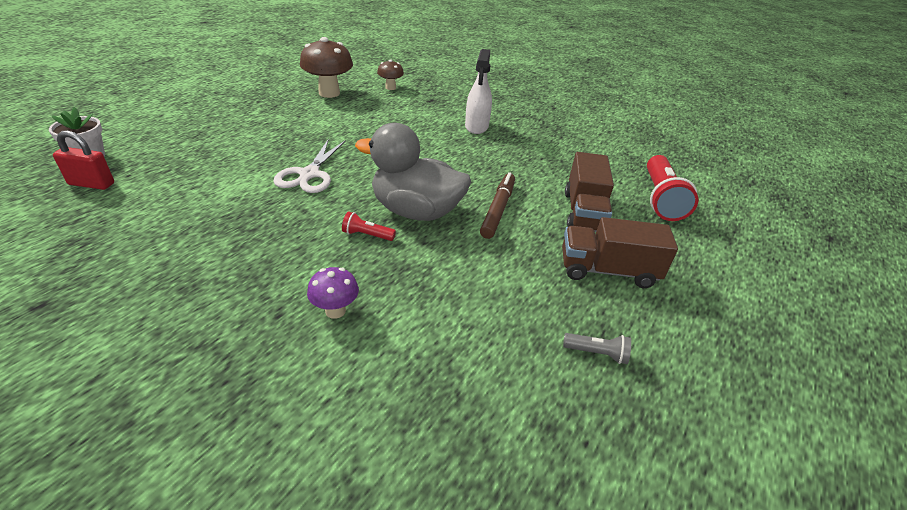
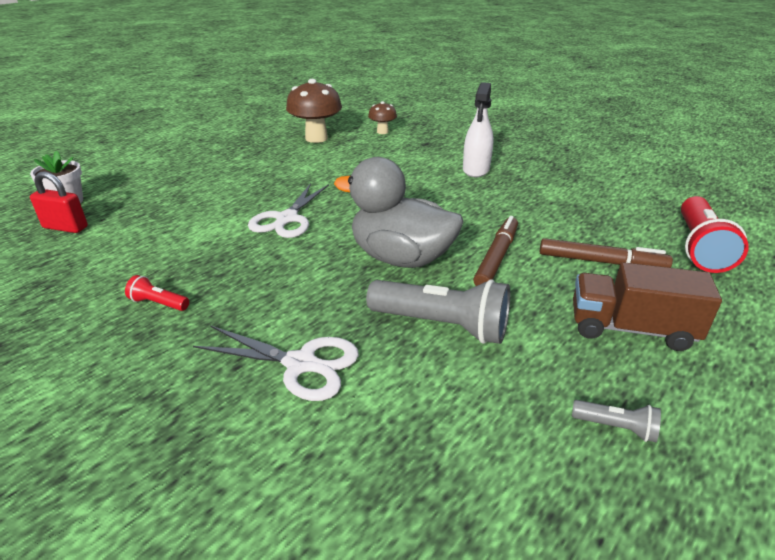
camera: 10 degrees right, 5 degrees down
purple mushroom [307,267,359,319] -> white scissors [193,325,359,401]
red flashlight [342,212,396,241] -> red flashlight moved to [125,275,189,311]
brown truck [565,152,614,232] -> brown marker [540,238,673,268]
none -> grey flashlight [366,279,510,344]

